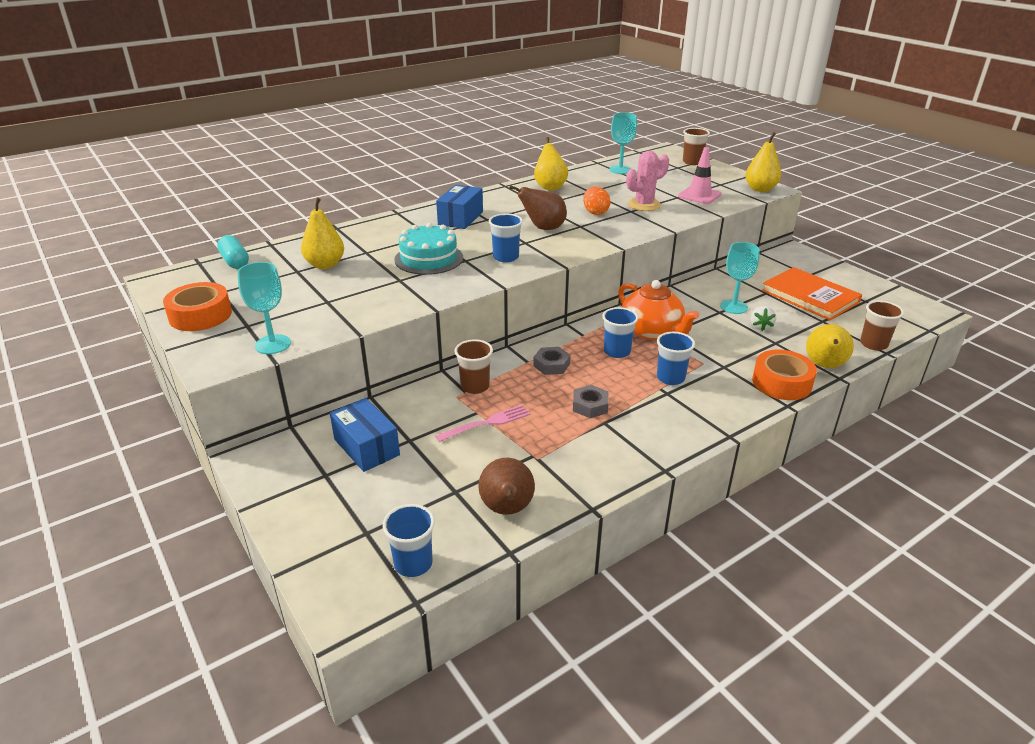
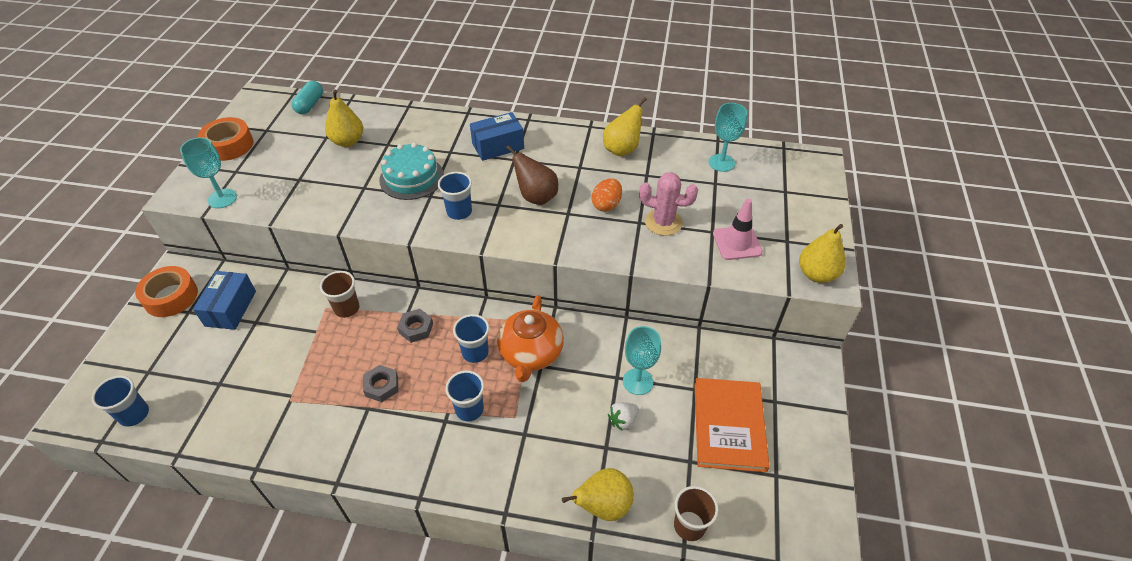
camera: 45 degrees right, 15 degrees up
pink fork [435,405,530,442] -> none
brown pear [478,458,535,515] -> none
brown cup [683,128,710,165] -> none
orange tape [752,350,817,400] -> orange tape moved to [135,266,198,317]

